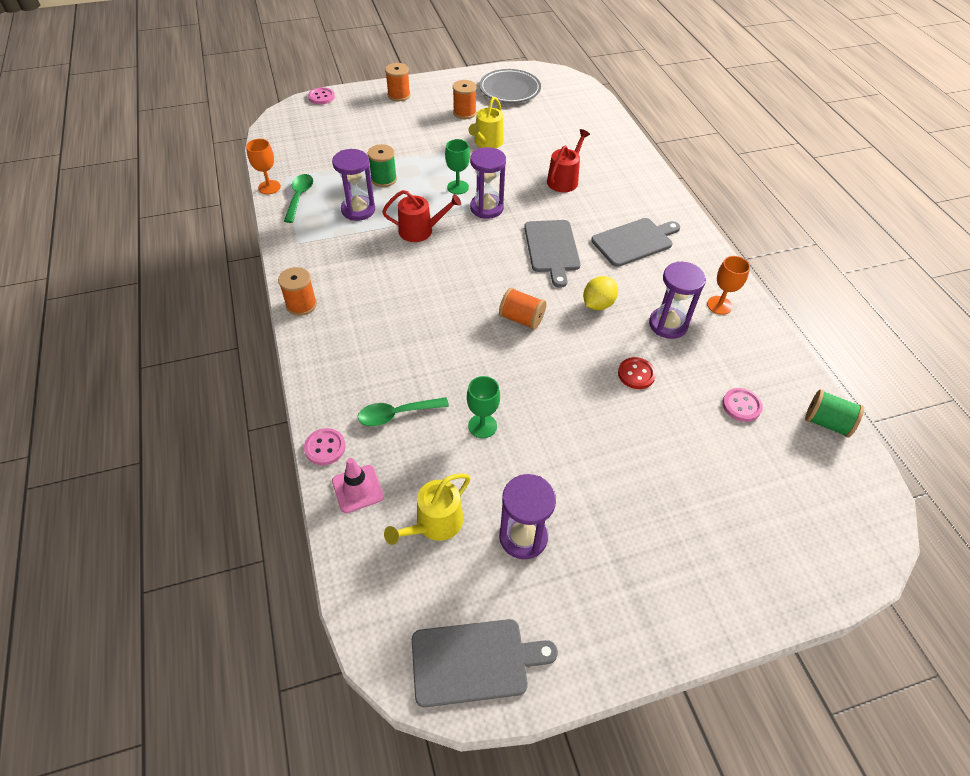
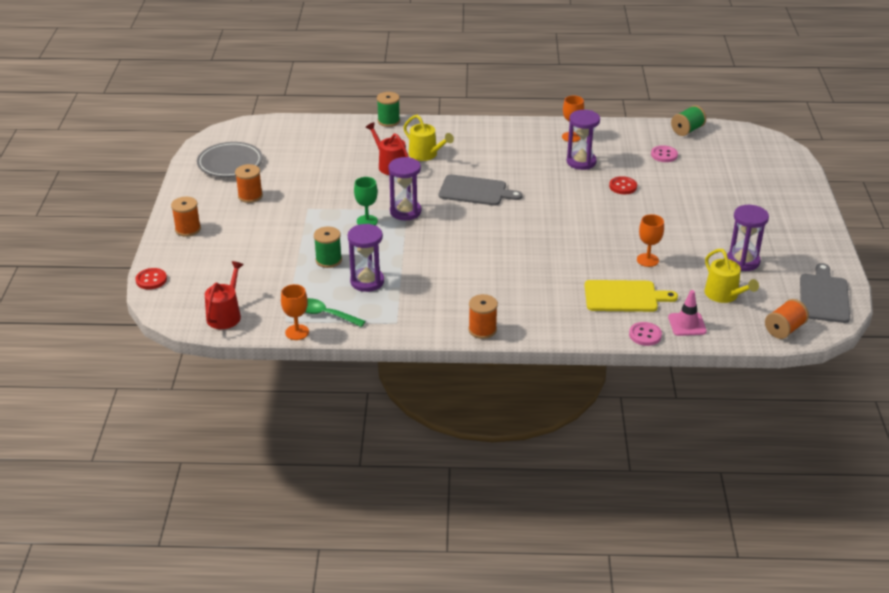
camera: 70 degrees left, 15 degrees down
pink button [308,87,335,105] -> red button [135,268,167,289]
green spoon [358,397,449,426] -> yellow cutting board [585,280,678,312]
red watering can [382,190,461,242] -> red watering can moved to [205,261,244,329]
green goblet [467,376,500,438] -> orange goblet [637,214,664,267]
yellow watering can [468,97,504,148] -> yellow watering can moved to [403,115,454,161]
orange spool [499,287,546,330] -> orange spool moved to [765,299,809,339]
yellow lemon [583,276,618,310] -> none
grey cutting board [591,218,680,267] -> none
none -> green spool [377,92,400,127]

